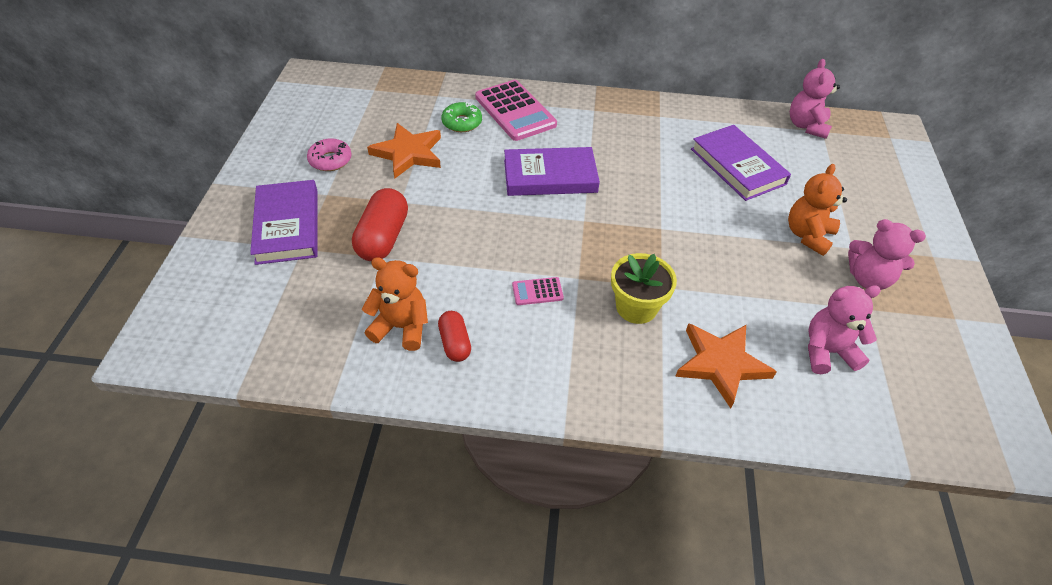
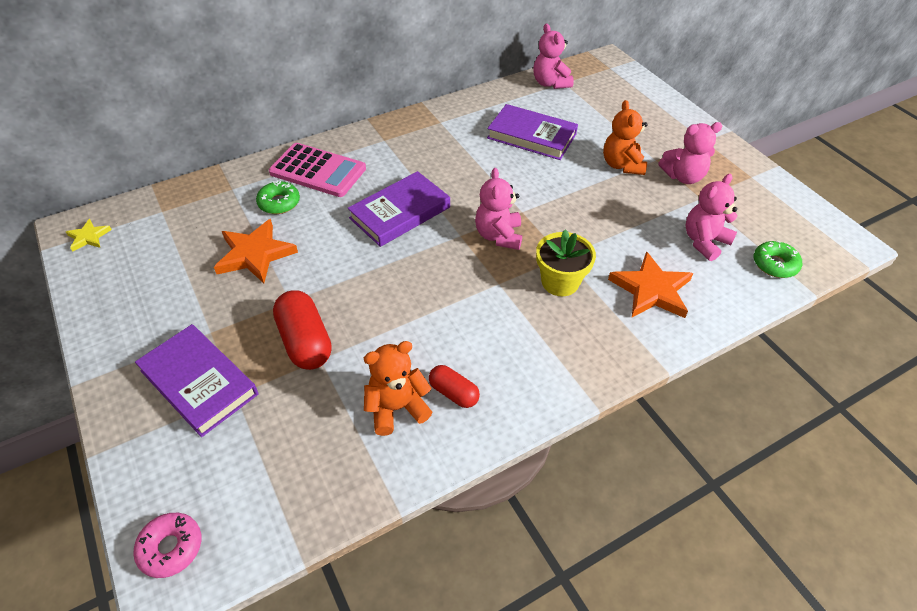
camera: 35 degrees left, 0 degrees up
pink donut [307,138,352,171] -> pink donut moved to [133,513,201,578]
pink calculator [512,277,564,305] -> none
none -> yellow star [66,219,112,252]
none -> pink teddy bear [475,168,522,250]
none -> green donut [754,241,802,278]

